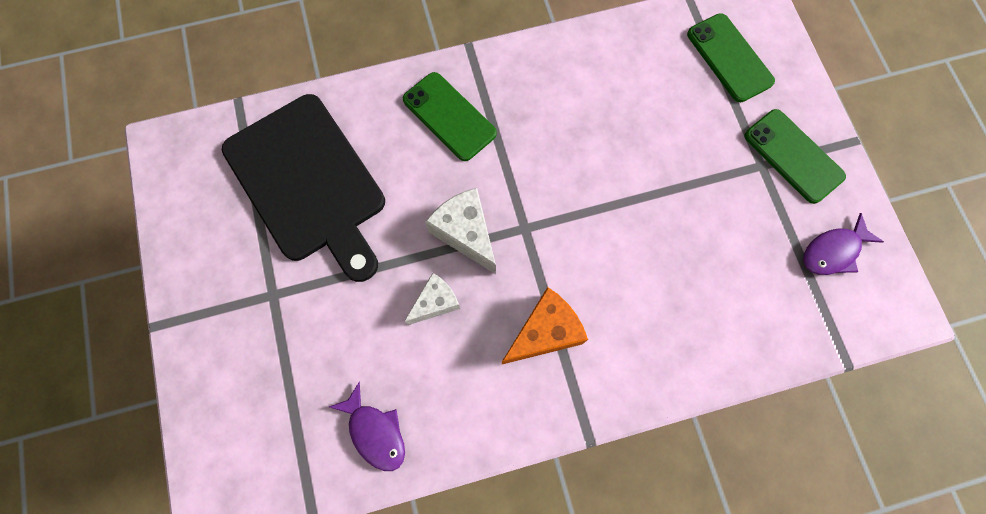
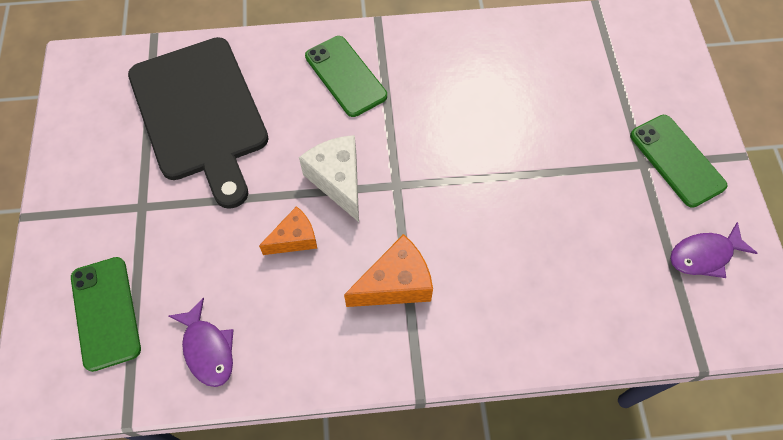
camera: 10 degrees right, 10 degrees down
white cheese [404,273,460,325] -> orange cheese [259,206,317,255]
green phone [687,13,775,102] -> green phone moved to [71,257,141,372]

